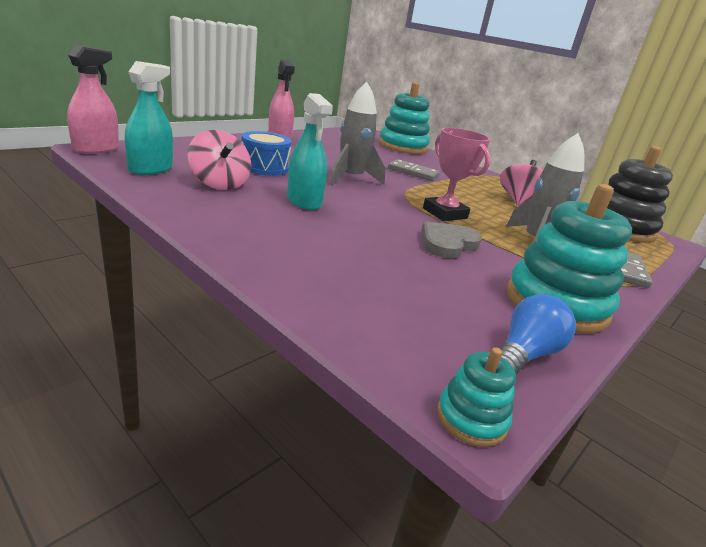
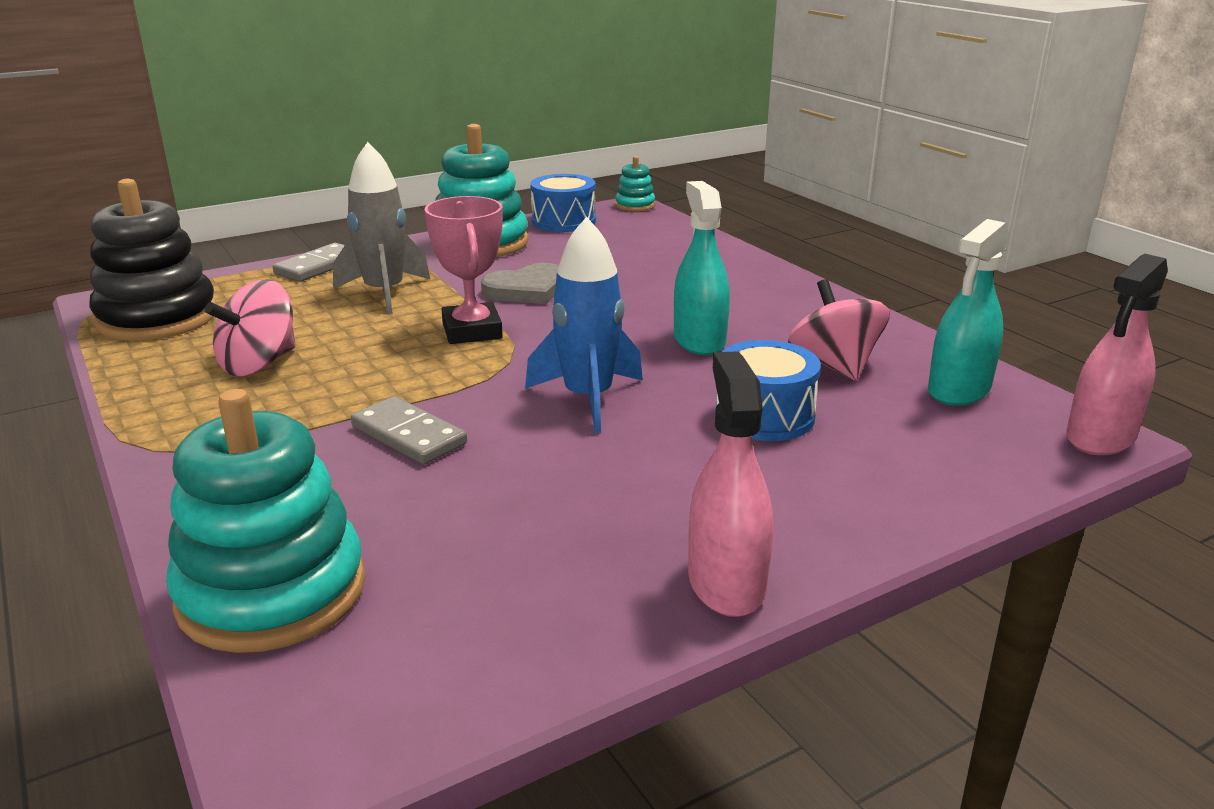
camera: 160 degrees left, 0 degrees up
grey rocket [330,82,386,186] -> blue rocket [525,217,643,433]
blue light bulb [500,294,576,374] -> blue drum [530,174,596,232]

